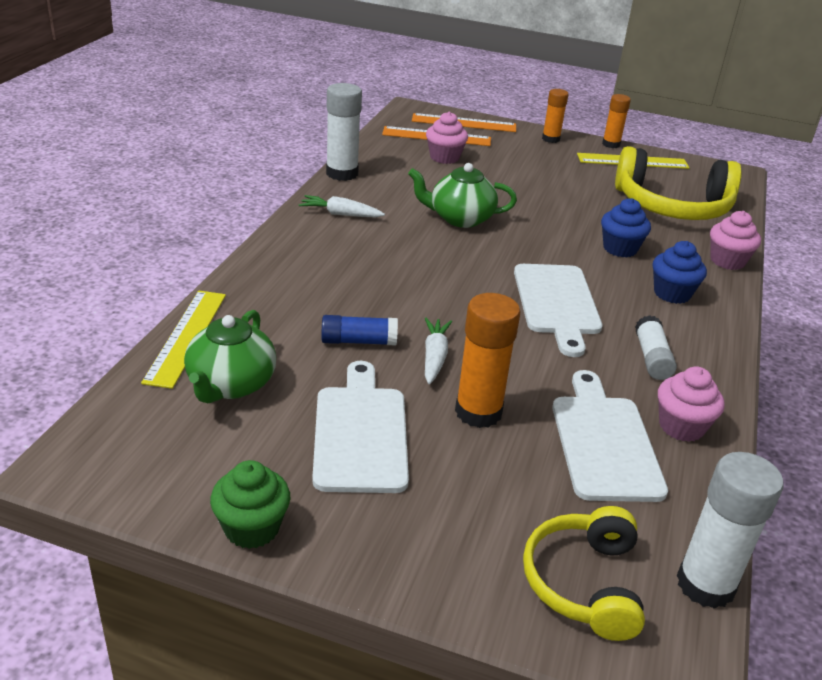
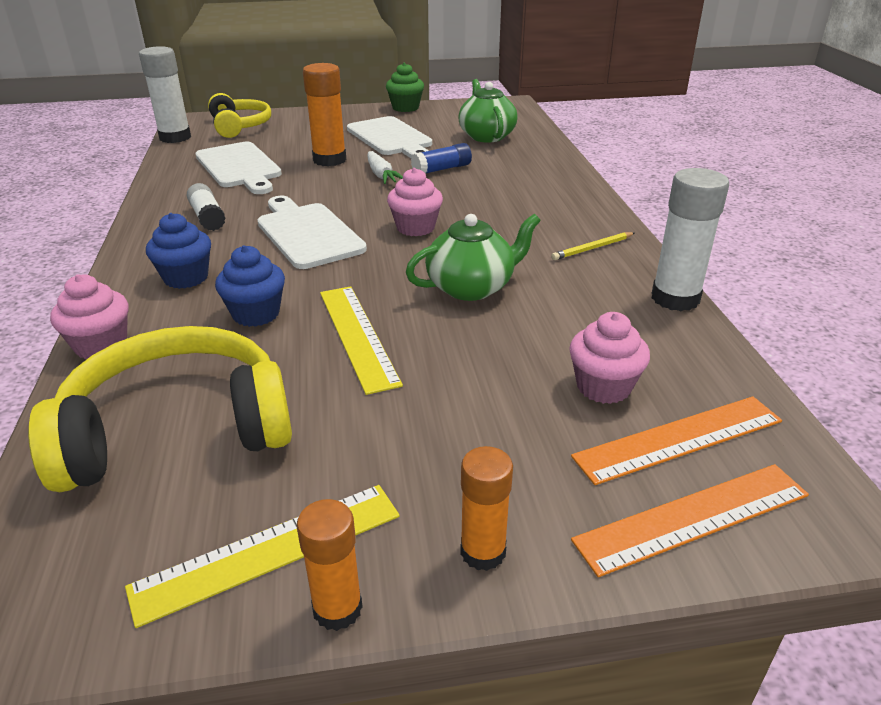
camera: 155 degrees right, 0 degrees up
yellow ruler [141,291,226,389] -> yellow ruler moved to [320,286,403,395]
white carrot [299,195,385,218] -> yellow pencil [551,232,634,260]
pink cupcake [658,366,724,442] -> pink cupcake moved to [387,168,443,236]

